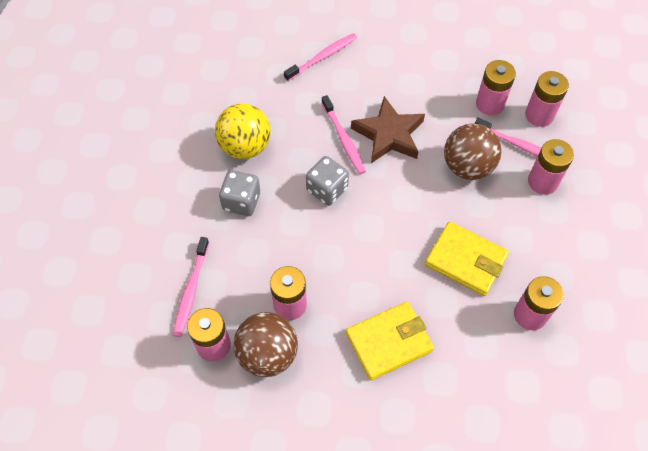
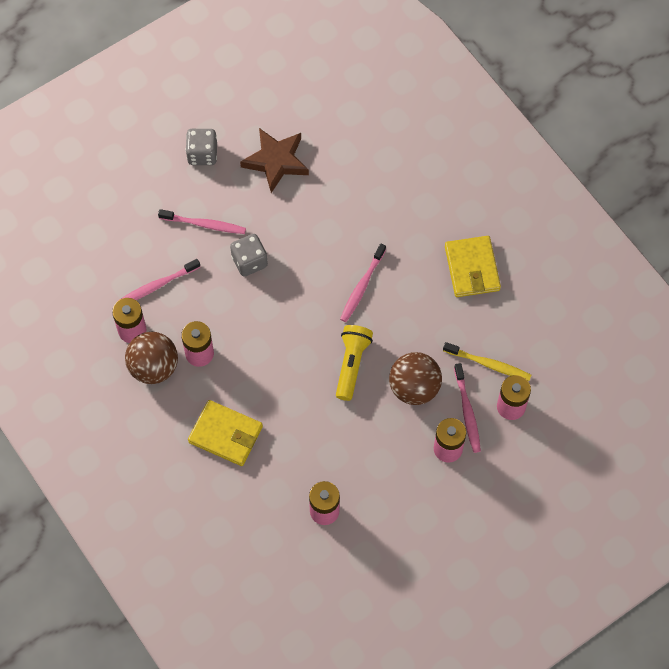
camera: 50 degrees right, 5 degrees up
yellow ball [215,103,271,159] -> none
pink toothbrush [284,33,357,81] -> pink toothbrush moved to [158,209,246,234]
grey dice [306,156,349,206] -> grey dice moved to [185,129,217,165]
brown star [351,96,425,163] -> brown star moved to [240,128,309,193]
yellow wallet [425,222,509,296] -> yellow wallet moved to [445,236,501,297]
pink battery [476,60,516,116] -> yellow toothbrush [443,342,531,381]
none -> yellow flashlight [336,325,373,401]

